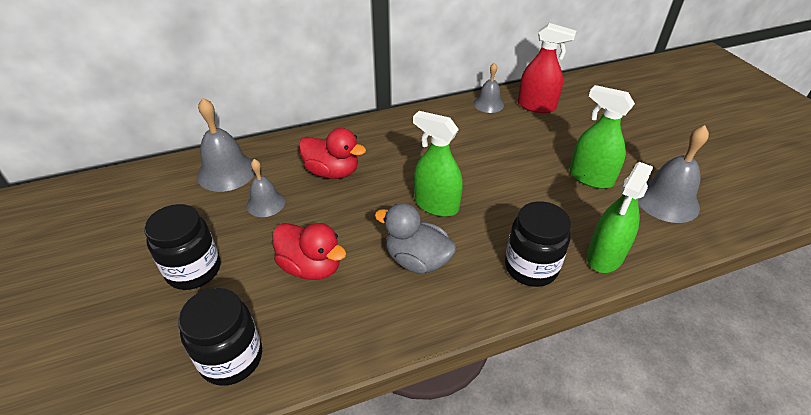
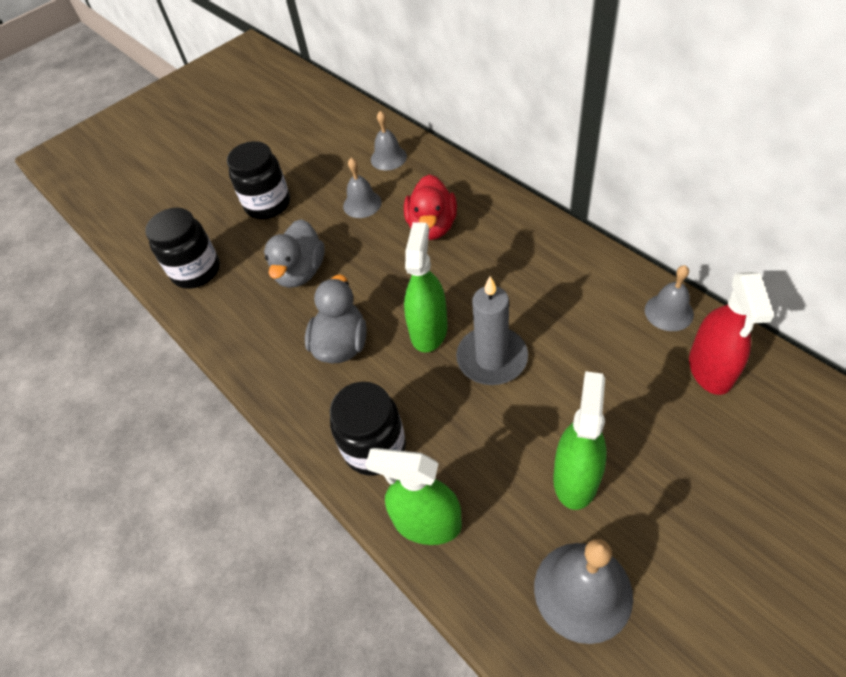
camera: 75 degrees right, 10 degrees up
grey bell [197,98,255,192] -> grey bell [371,111,407,171], size x0.62
red duck [272,223,346,280] -> grey duck [264,219,325,288]
none -> grey candle [456,276,528,385]

